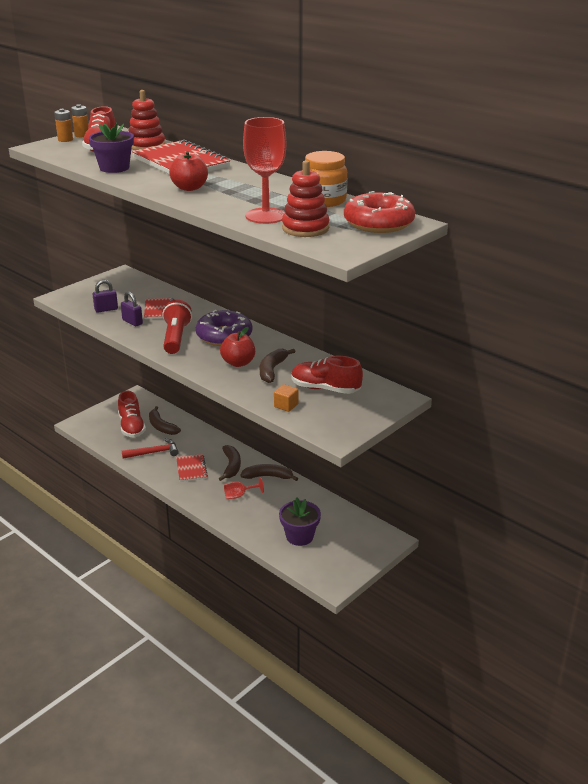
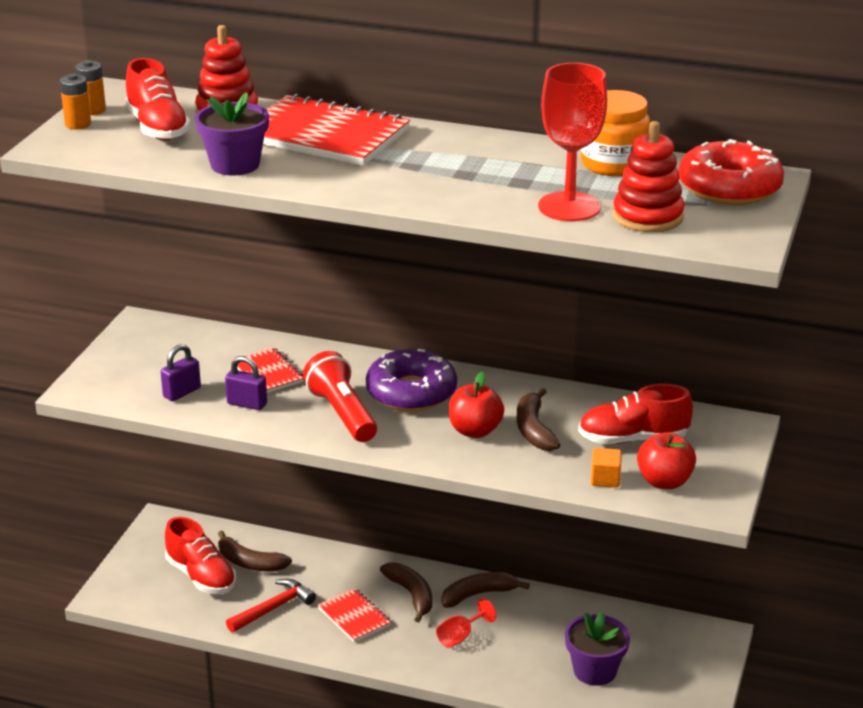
camera: 25 degrees left, 0 degrees up
red apple [169,151,208,191] -> red apple moved to [637,432,696,489]

